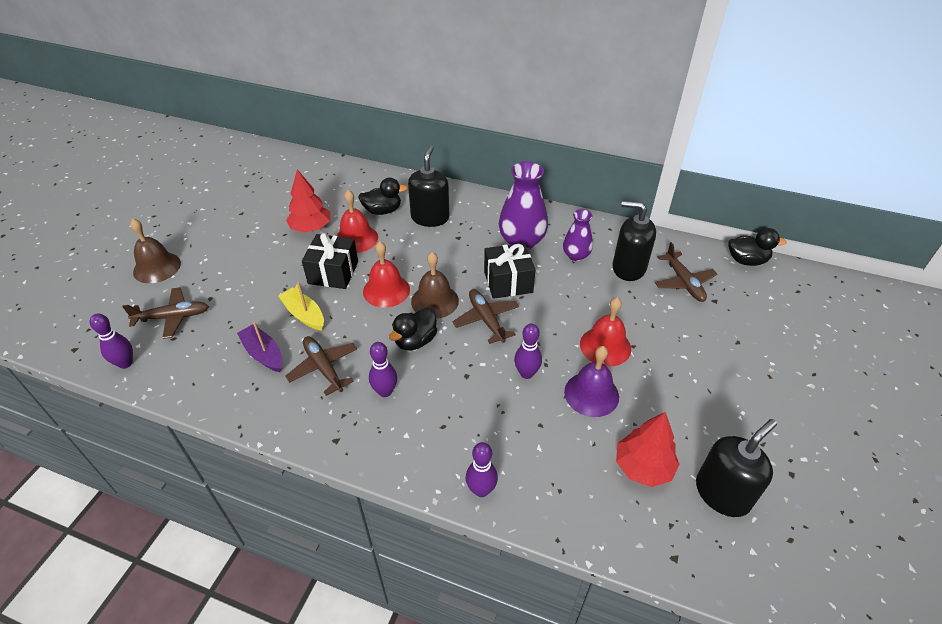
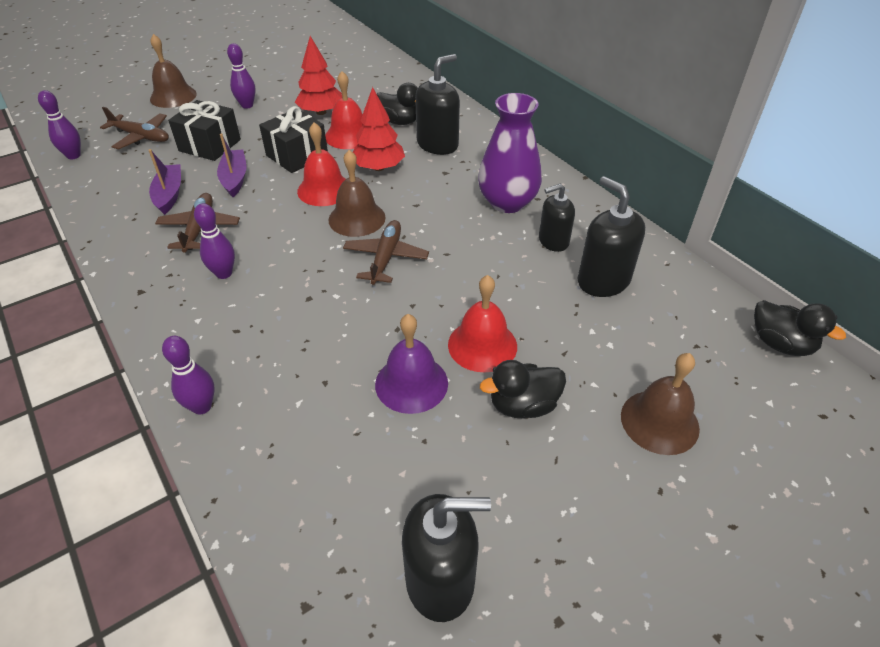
camera: 35 degrees right, 0 degrees up
yellow boat [278,282,324,330] -> purple boat [217,133,246,197]
black duck [389,307,437,350] -> black duck moved to [480,360,566,419]
black gift [484,243,536,299] -> black gift moved to [168,100,241,161]
purple bowling pin [514,324,542,379] -> purple bowling pin moved to [227,43,255,109]
purple vase [563,209,593,261] -> black soap dispenser [539,184,575,252]
red tree [616,412,680,487] -> red tree moved to [353,87,405,171]
brown plane [655,242,717,302] -> none
none -> brown bell [621,353,700,455]

